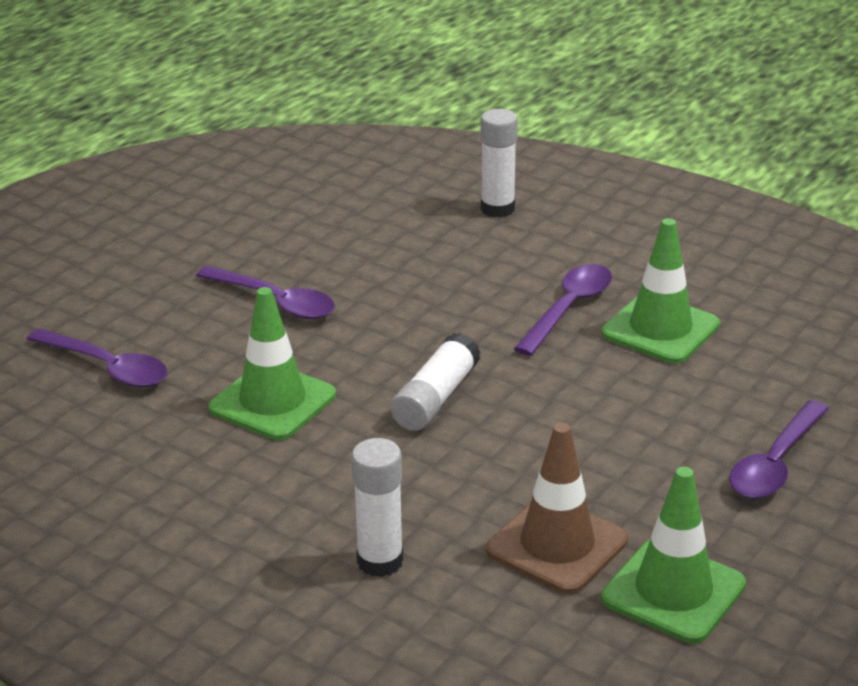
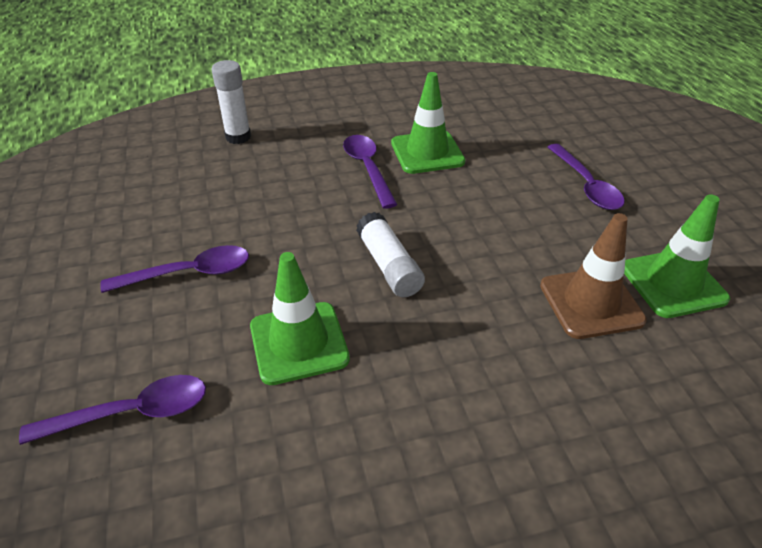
camera: 50 degrees left, 10 degrees up
white glue stick [351,438,403,577] -> none

